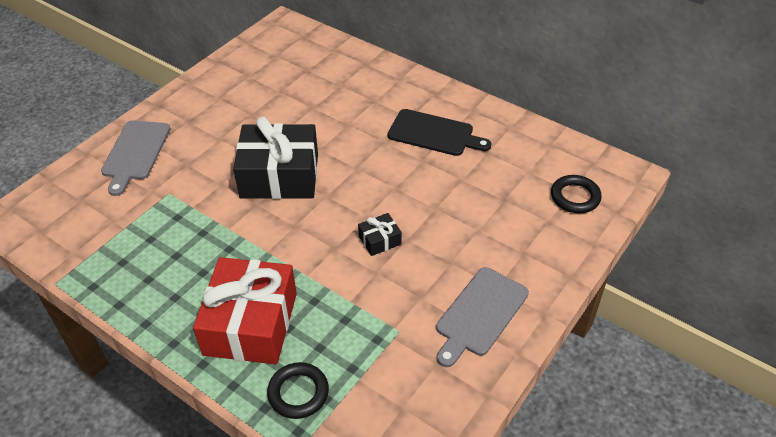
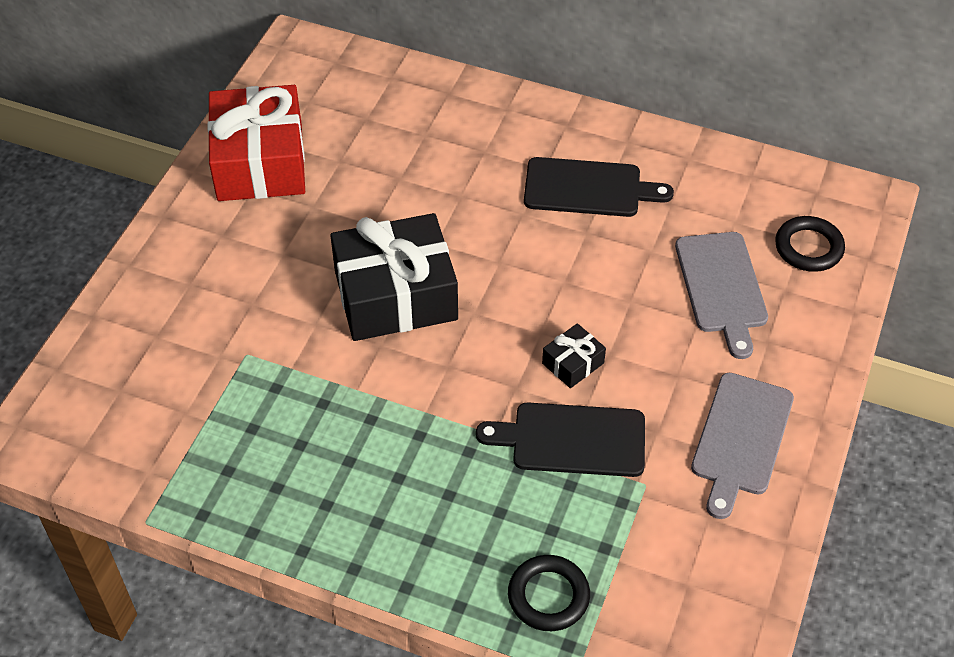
camera: 15 degrees left, 5 degrees up
grey cutting board [101,120,171,196] -> grey cutting board moved to [675,232,768,359]
red gift [193,257,297,364] -> red gift moved to [208,85,305,201]
none -> black cutting board [476,403,645,477]

